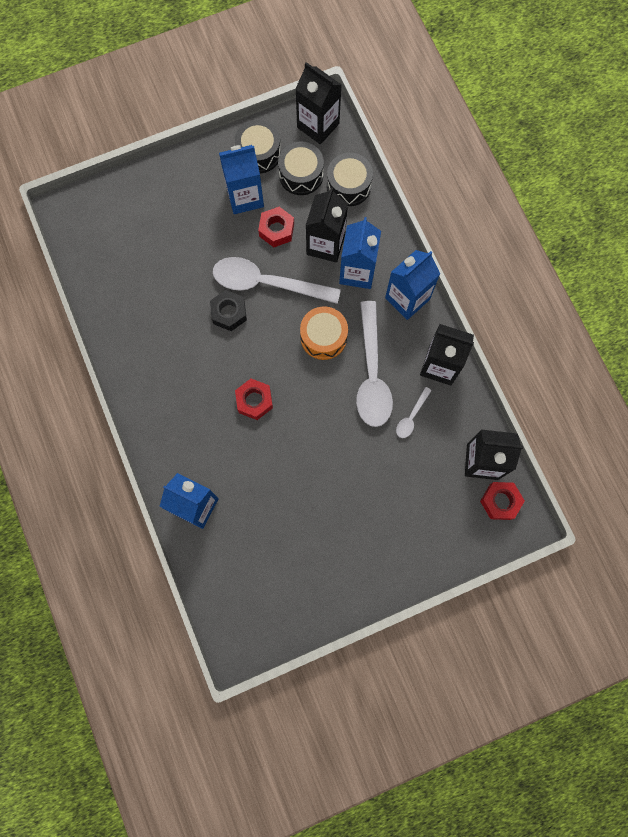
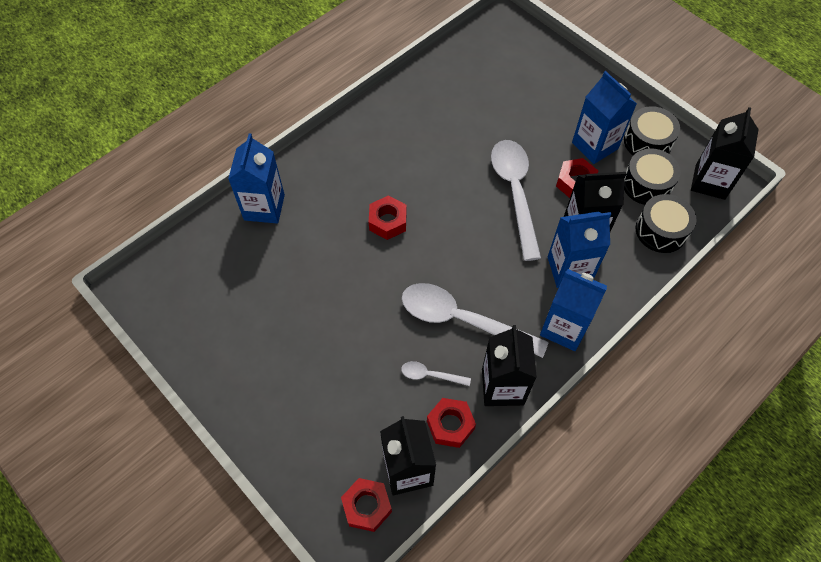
camera: 70 degrees right, 15 degrees down
black nut [210,290,247,331] -> none
orange drum [300,306,348,360] -> none
white spoon [356,301,393,427] -> white spoon turned 45 degrees clockwise [402,283,549,358]
none -> red nut [427,398,476,448]

